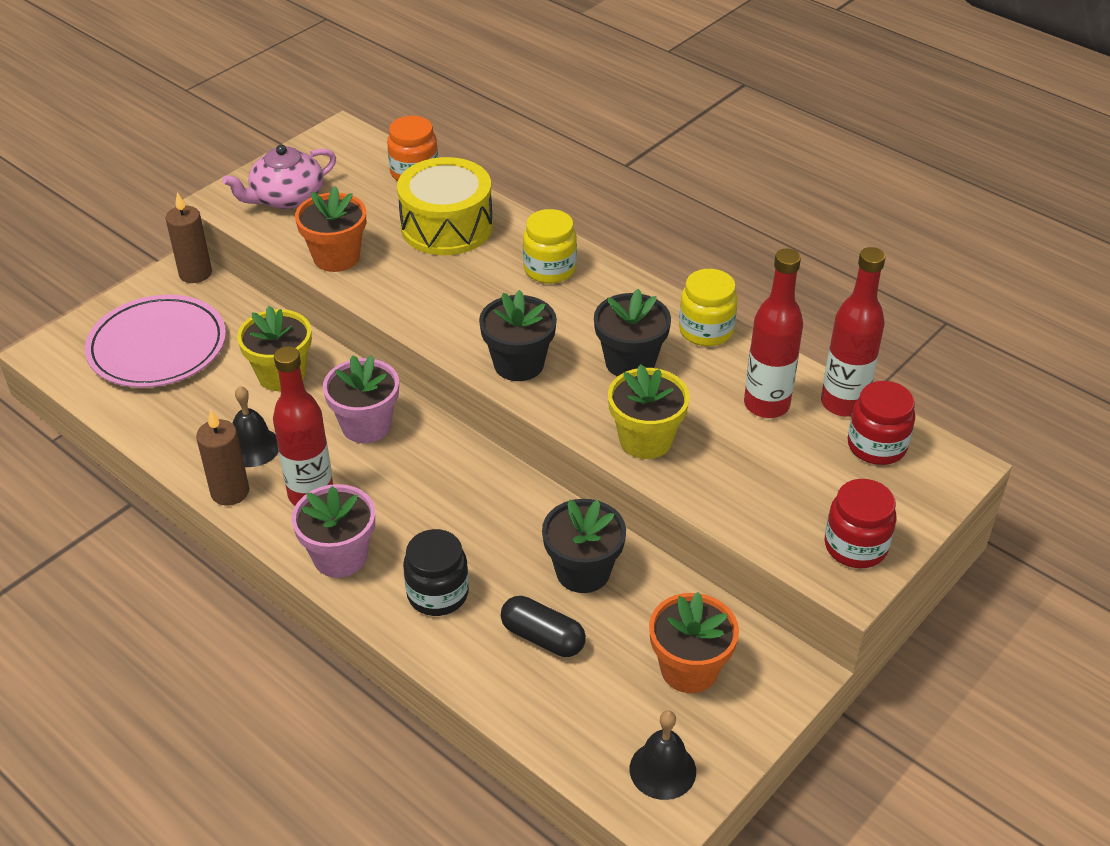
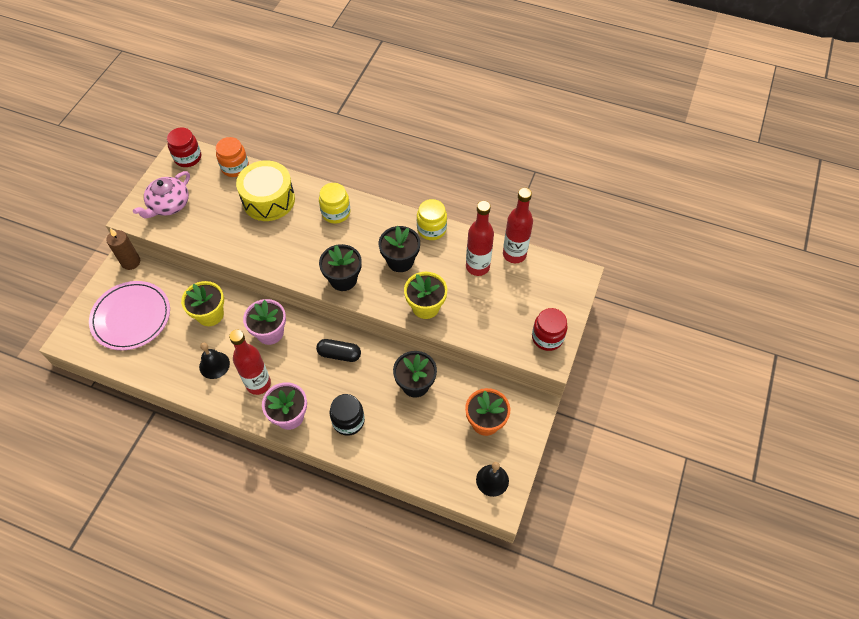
camera: 20 degrees left, 15 degrees up
brown candle [196,409,249,506] -> none
orange flower pot [295,186,366,272] -> none
black capsule [501,596,586,657] -> black capsule moved to [316,339,361,362]
red jar [848,381,915,465] -> red jar moved to [167,127,201,167]

